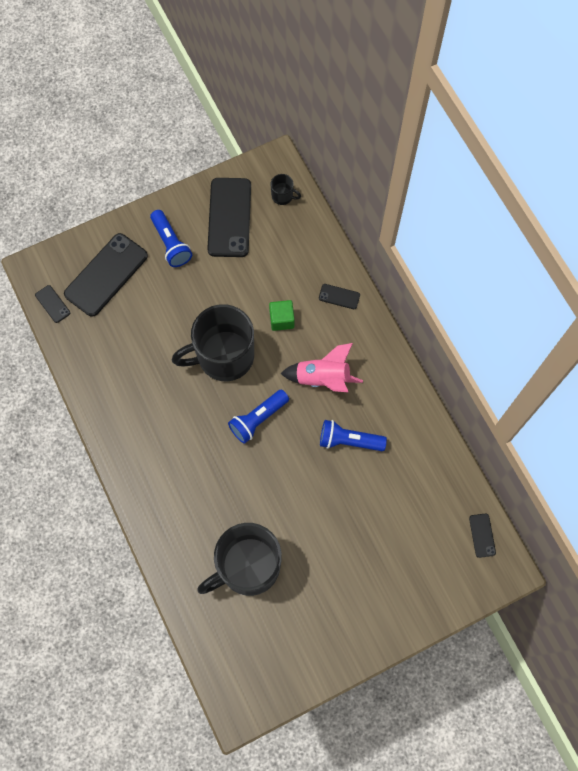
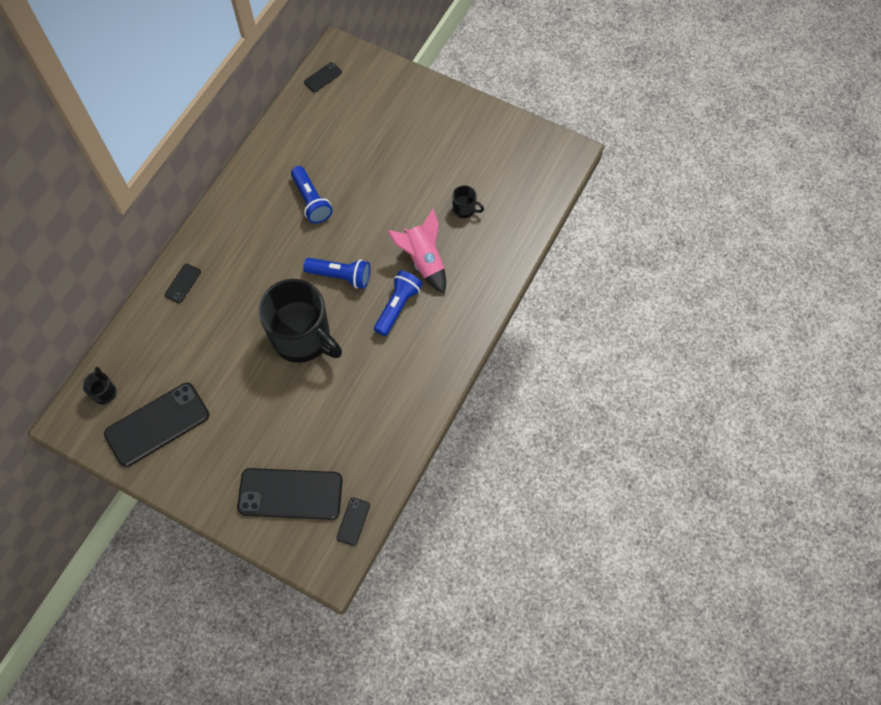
camera: 125 degrees left, 5 degrees down
blue flashlight [150,210,192,267] -> blue flashlight moved to [374,271,422,336]
black mug [197,523,282,596] -> black mug [452,185,484,218], size x0.40
green cube [269,300,295,331] -> none
pink rocket [280,343,363,393] -> pink rocket moved to [387,209,446,294]
black phone [319,284,360,309] -> black phone turned 45 degrees clockwise [165,264,201,303]

